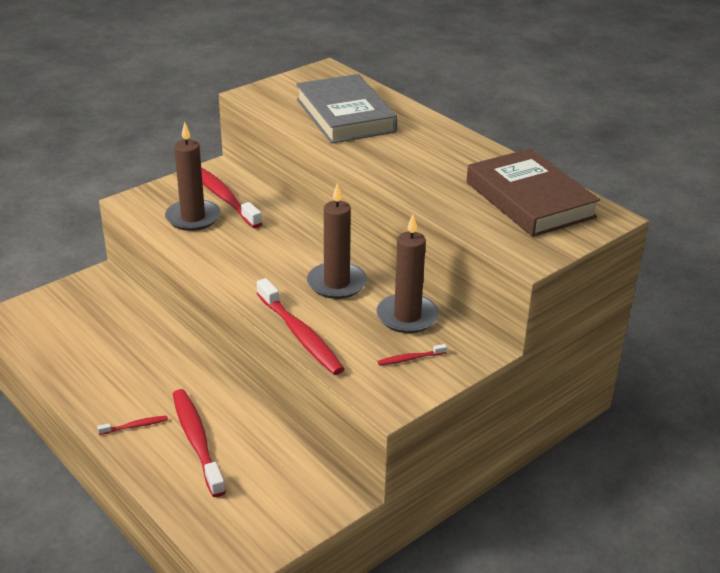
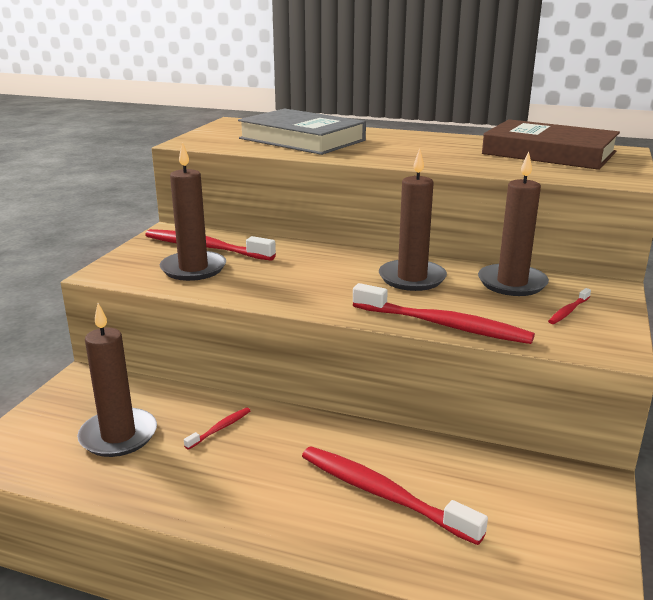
camera: 30 degrees left, 10 degrees down
red toothbrush [97,416,168,435] -> red toothbrush moved to [184,408,250,450]
none -> brown candle [77,303,157,457]

